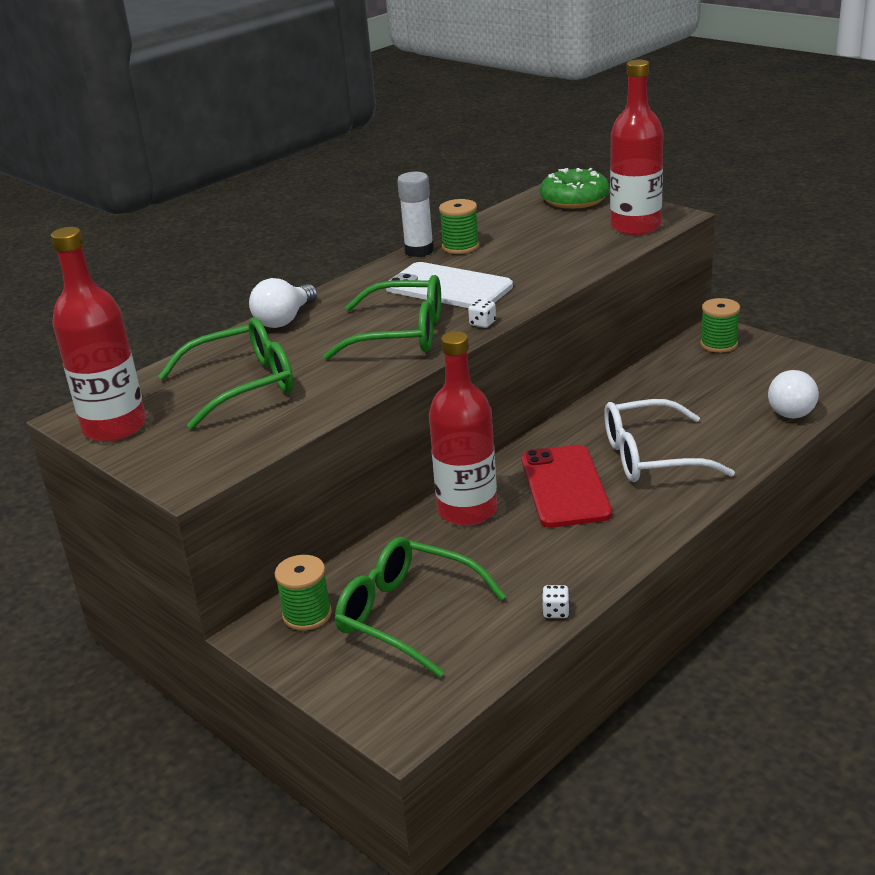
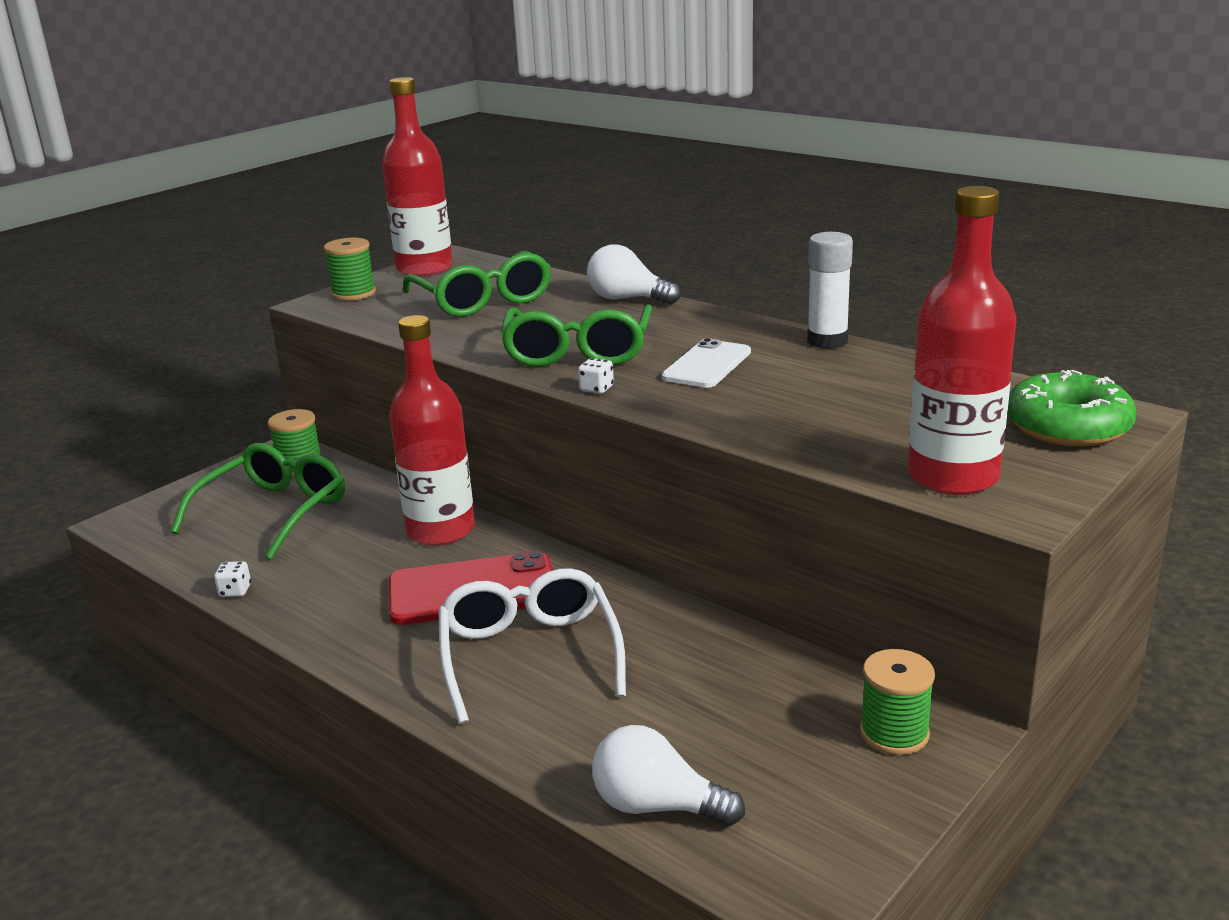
camera: 85 degrees right, 5 degrees down
white phone [386,262,513,308] -> white phone [662,338,751,388], size x0.66
green spool [439,199,479,254] -> green spool moved to [324,238,376,301]

